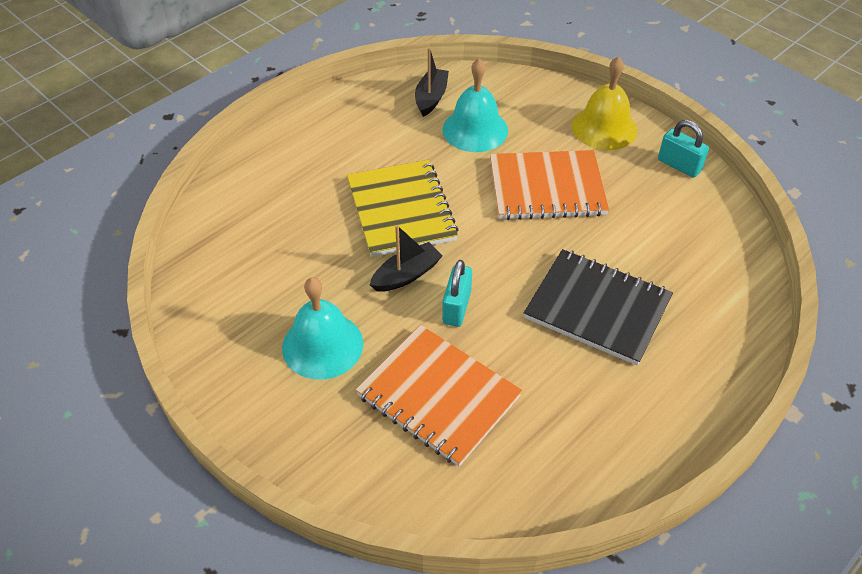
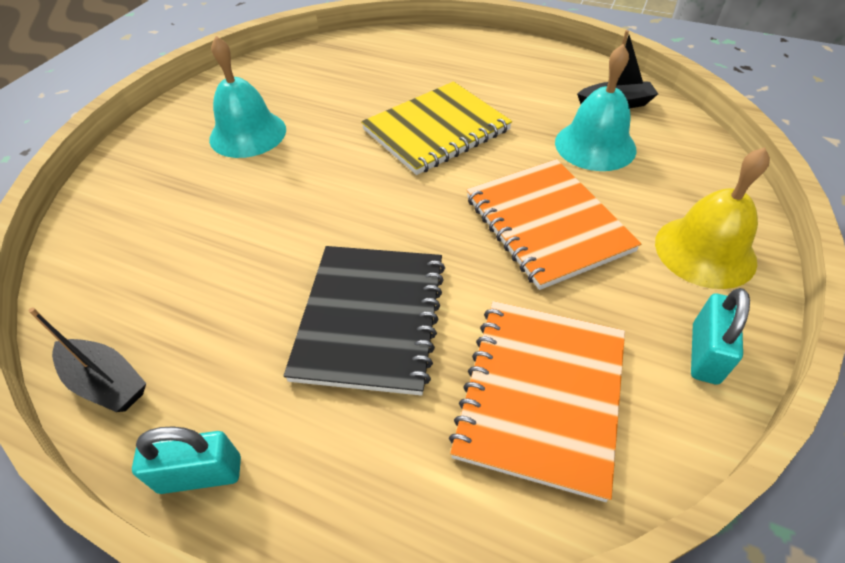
camera: 70 degrees right, 0 degrees up
orange notebook [356,325,522,466] -> orange notebook moved to [449,301,625,502]
black boat [370,225,443,292] -> black boat moved to [29,308,146,412]
turquoise padlock [442,260,472,327] -> turquoise padlock moved to [132,426,241,494]

